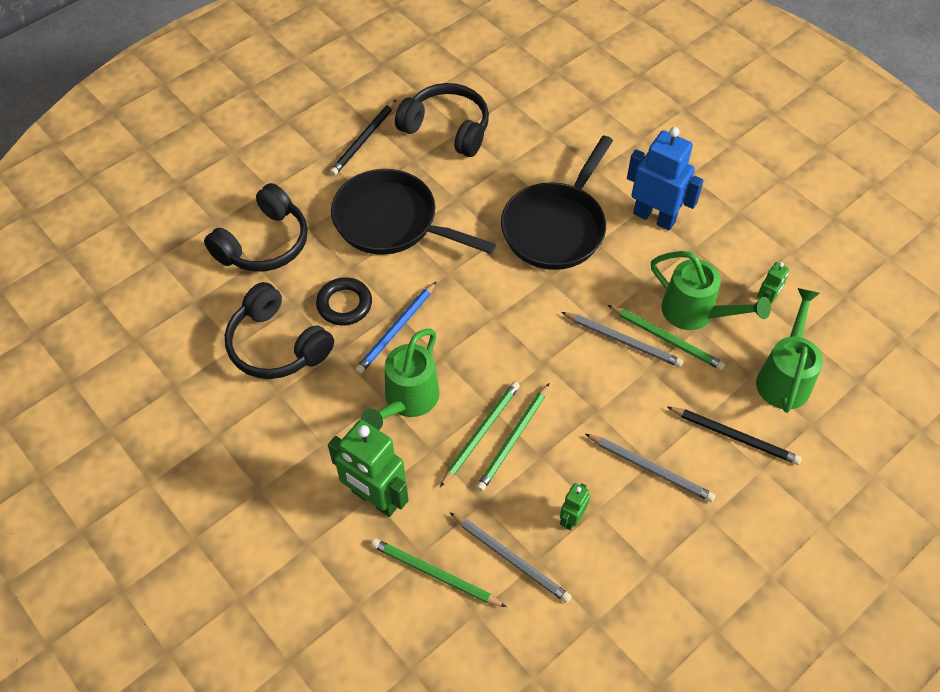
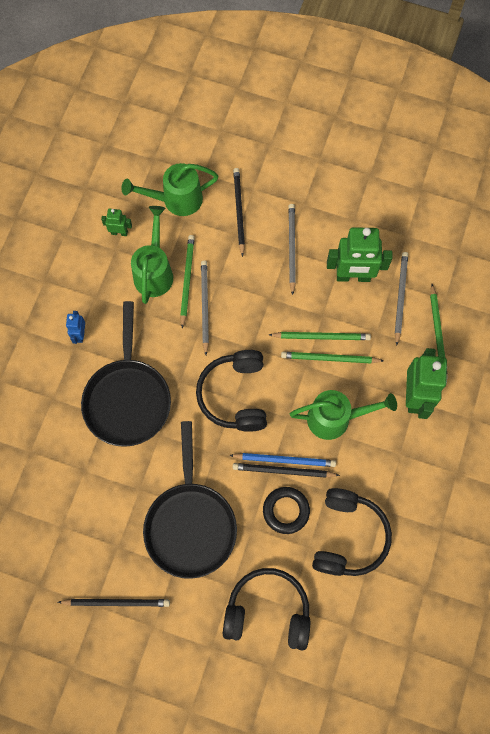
camera: 120 degrees left, 15 degrees up
black headphones [395,83,489,157] -> black headphones moved to [196,350,267,432]
black pan [501,135,613,270] -> black pan turned 90 degrees clockwise [81,301,171,447]
green robot [560,483,590,530] -> green robot [327,227,393,282], size x2.06
blue robot [627,127,704,231] -> blue robot [66,311,85,344], size x0.49
none -> black pencil [233,463,340,478]

